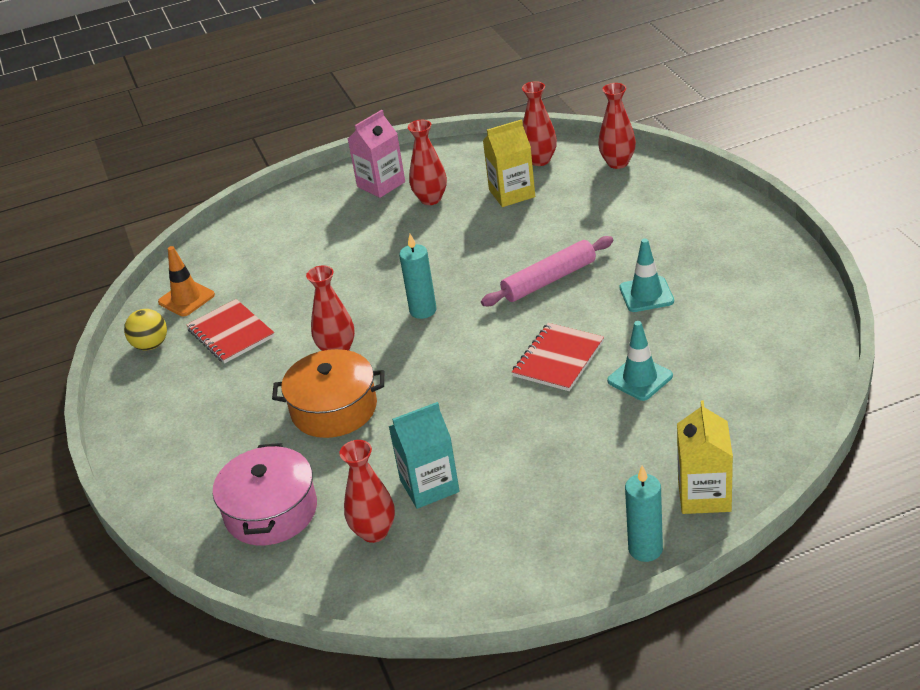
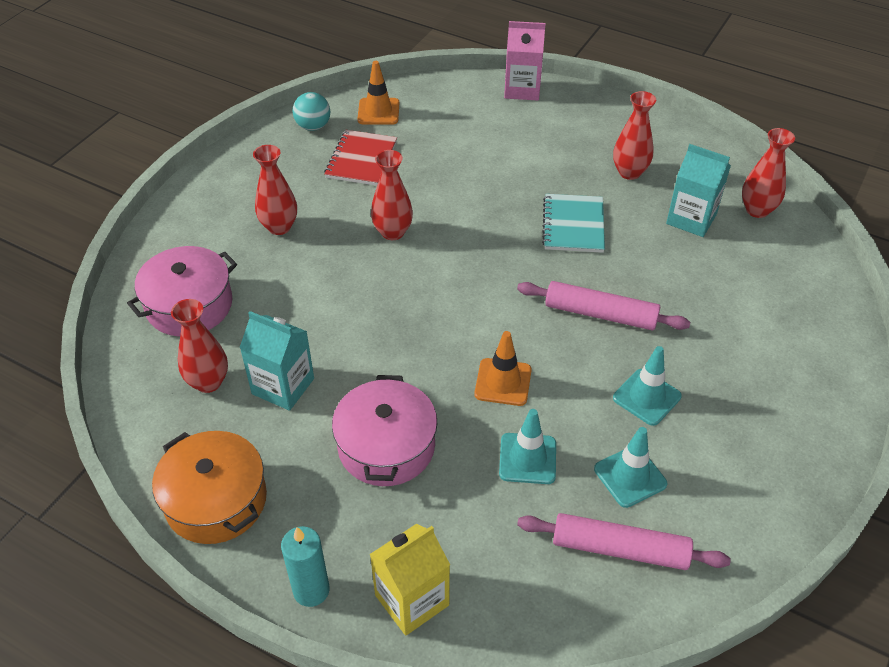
camera: 45 degrees right, 10 degrees up
yellow ball [124,309,167,350] -> turquoise ball [292,92,330,131]
orange pot [272,349,384,438] -> orange pot moved to [152,431,267,544]
pink carton [348,110,405,198] -> pink carton moved to [504,21,546,101]
turquoise candle [399,234,437,319] -> none
yellow carton [483,119,535,207] -> turquoise carton [666,144,731,237]
red notebook [512,323,604,391] -> orange traffic cone [475,331,532,406]
red vase [598,83,636,169] -> red vase moved to [253,145,297,235]
none -> pink pot [332,375,437,486]
none -> pink rolling pin [517,513,731,570]
none -> turquoise notebook [542,194,605,253]
none -> turquoise traffic cone [594,427,667,508]

